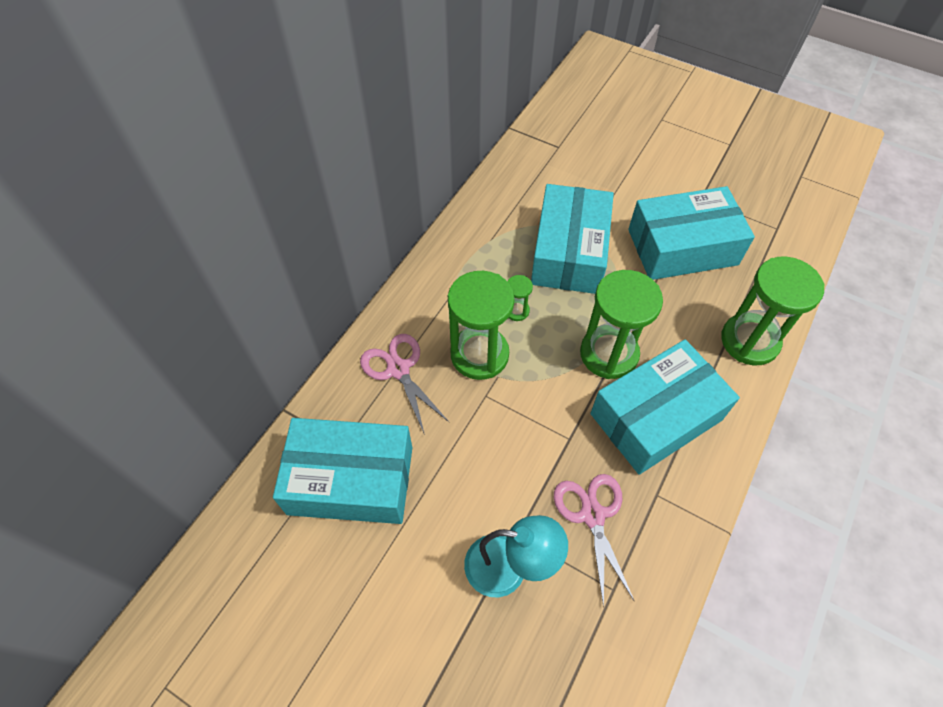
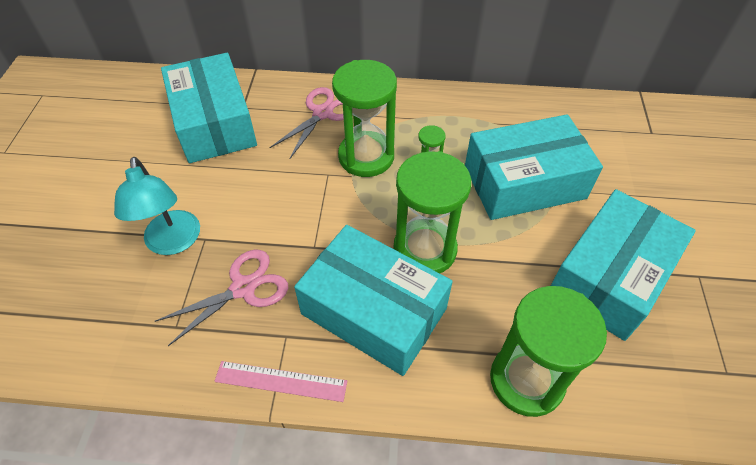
camera: 65 degrees right, 5 degrees down
turquoise box [628,186,755,280] -> turquoise box turned 75 degrees clockwise [551,189,696,341]
none -> pink ruler [214,361,347,402]

